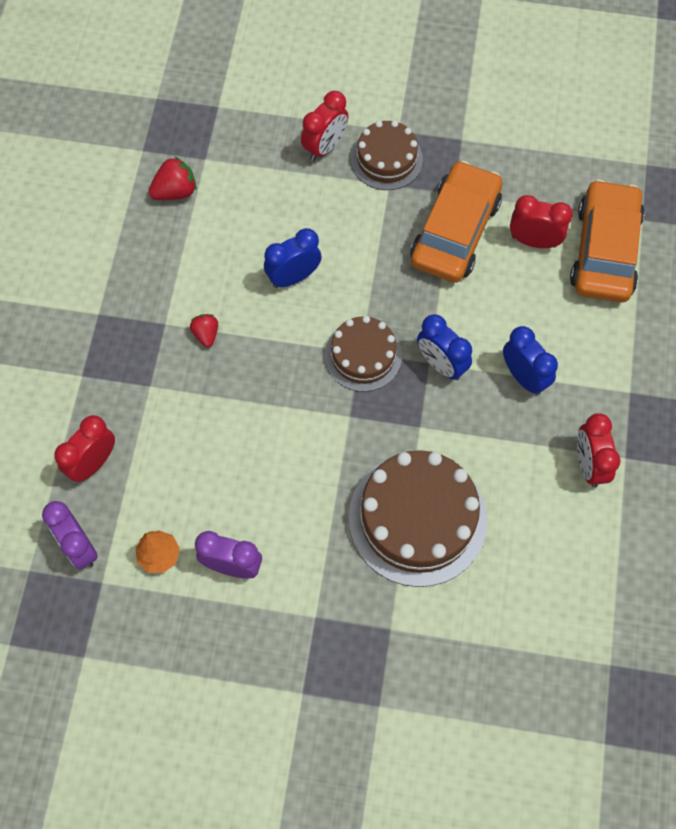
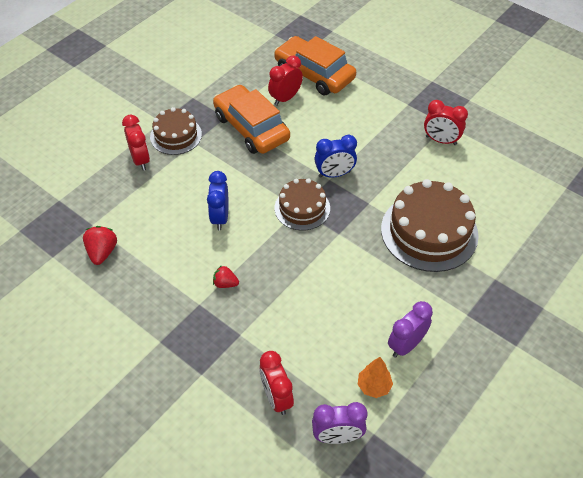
camera: 60 degrees left, 15 degrees down
blue clock [503,326,558,395] -> none

